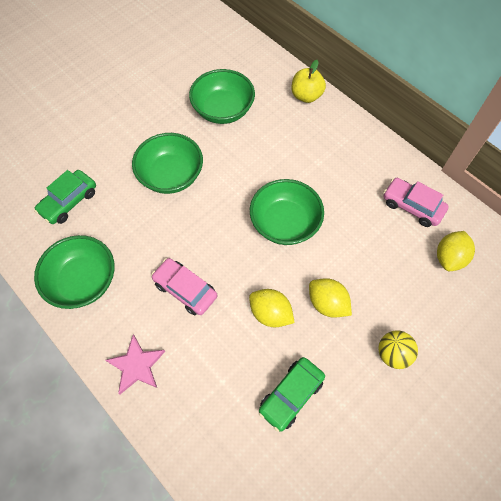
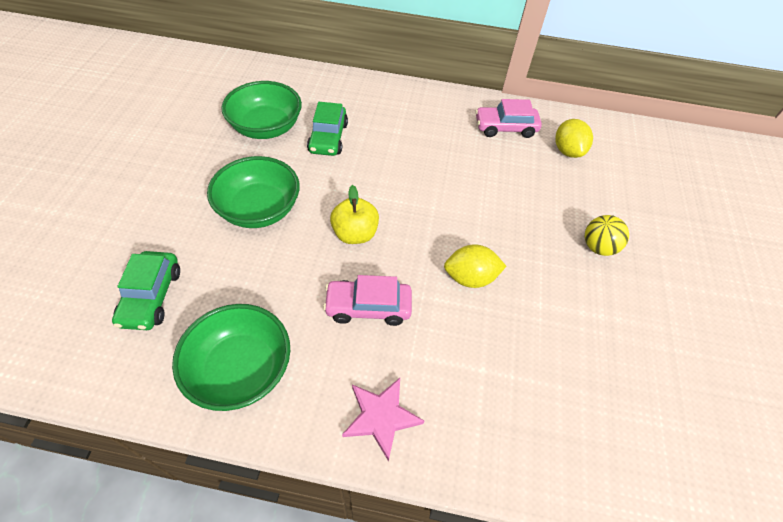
camera: 40 degrees left, 10 degrees down
green bowl [250,179,324,245] -> none
green car [259,357,325,432] -> green car moved to [307,102,348,156]
yellow apple [292,60,326,103] -> yellow apple moved to [330,185,379,244]
yellow lemon [309,278,352,318] -> none

